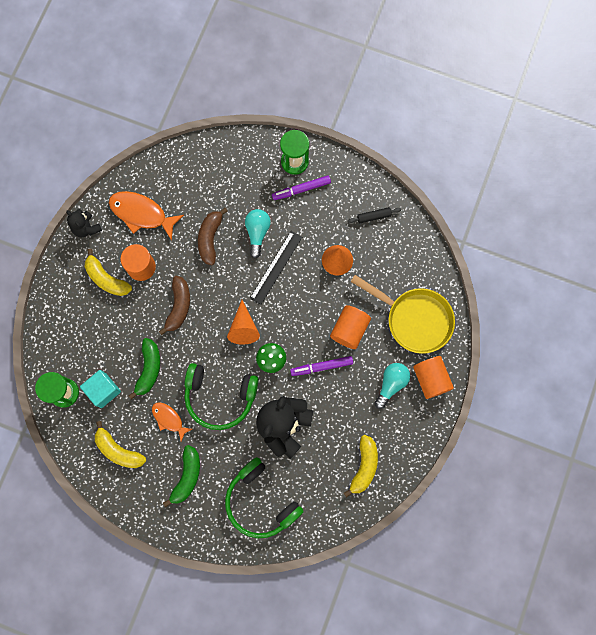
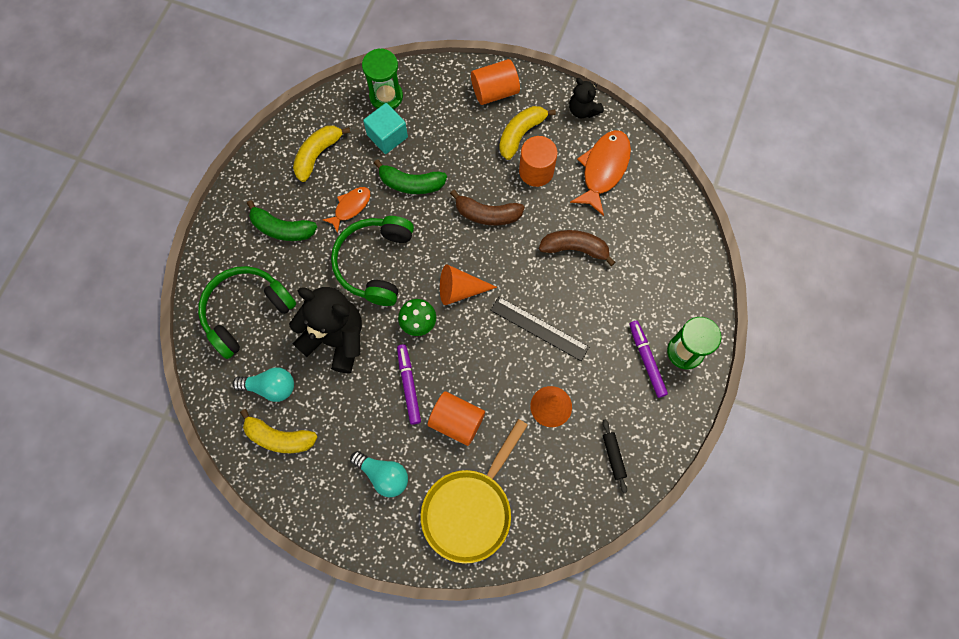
camera: 90 degrees right, 5 degrees down
black teddy bear [66,209,102,238] -> black teddy bear turned 90 degrees counterclockwise [569,78,604,118]
turquoise light bulb [245,209,271,258] -> turquoise light bulb moved to [232,367,294,402]
orange cylinder [413,356,454,399] -> orange cylinder moved to [471,59,520,105]

